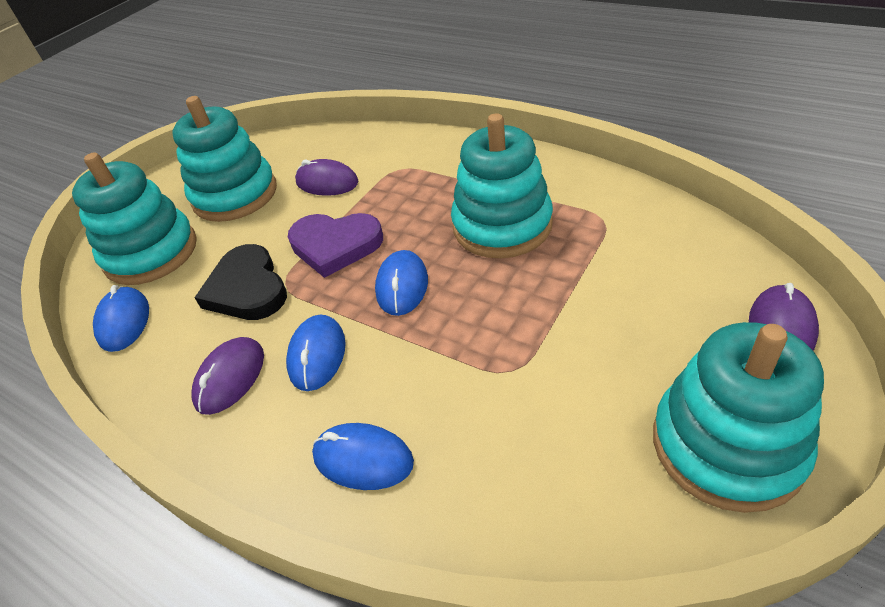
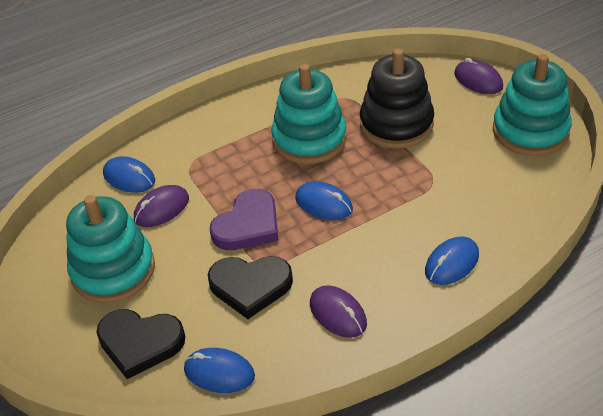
camera: 65 degrees left, 0 degrees up
turquoise stacking toy [72,152,197,285] -> black heart [96,309,185,379]
blue mouse [286,315,346,391] -> blue mouse moved to [103,156,155,193]
none -> black stacking toy [360,49,434,149]

